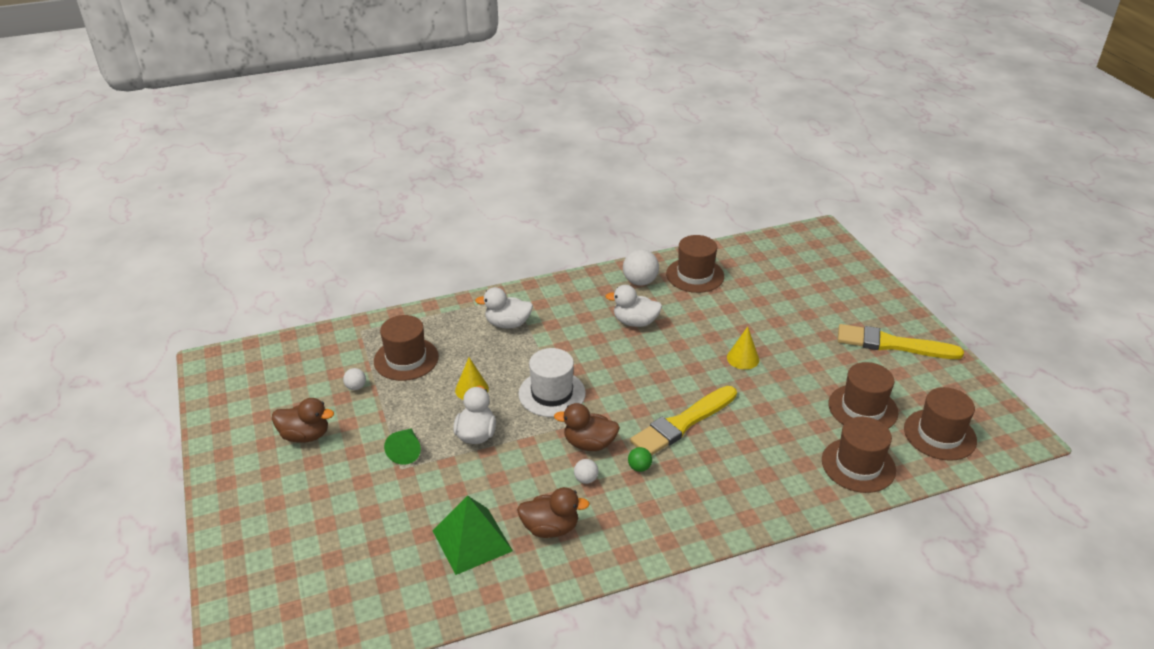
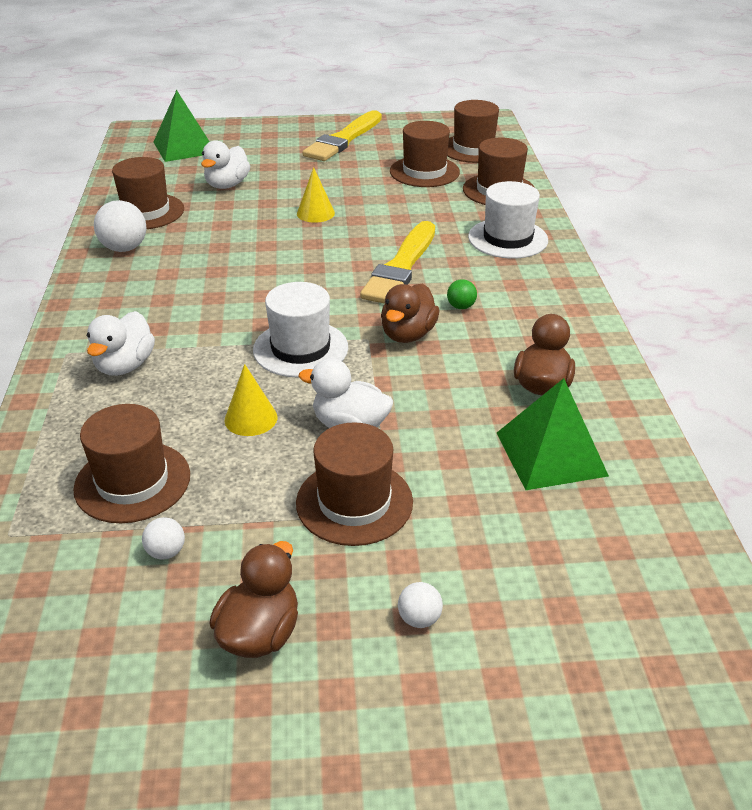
camera: 75 degrees left, 0 degrees up
green cone [384,428,421,465] -> brown hat [296,422,413,546]
white ball [574,459,598,484] -> white ball moved to [398,582,443,628]
white duck [605,285,662,327] -> white duck moved to [201,140,250,189]
yellow brush [630,386,737,455] -> yellow brush turned 45 degrees clockwise [360,221,435,304]
none -> green pyramid [154,90,210,162]
none -> white hat [468,181,548,259]

